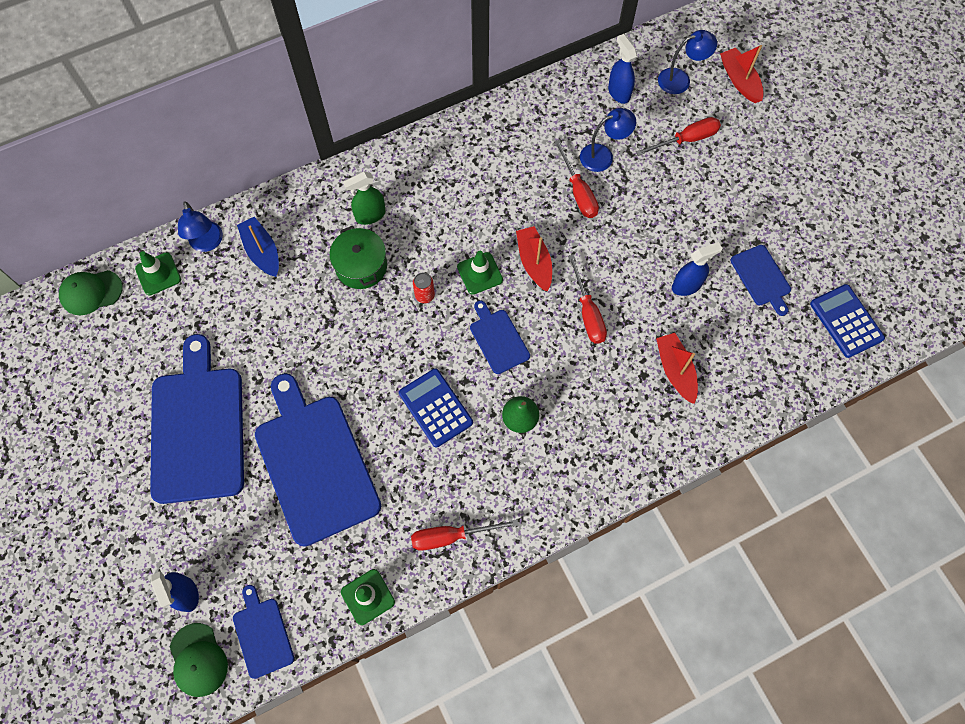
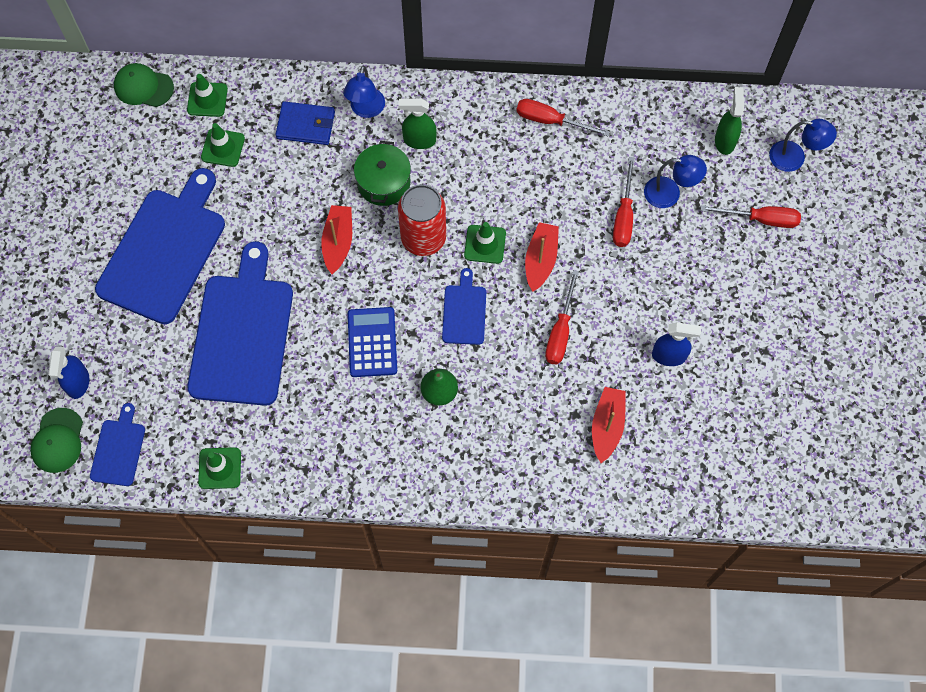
camera: 30 degrees right, 0 degrees up
blue lamp [178,201,223,252] -> blue lamp moved to [343,65,385,118]
blue boat [237,217,279,277] -> blue wallet [275,101,335,145]
red screwdriver [411,519,519,551] -> red screwdriver moved to [516,99,610,137]
red can [413,273,435,303] -> red can [398,184,446,256], size x2.23
blue spray bottle [608,34,637,104] -> green spray bottle [715,87,744,155]
red boat [720,45,764,103] -> red boat moved to [321,205,352,274]
blue cutting board [730,245,791,316] -> none
blue calculator [810,284,885,358] -> none
none -> green traffic cone [201,123,245,167]

